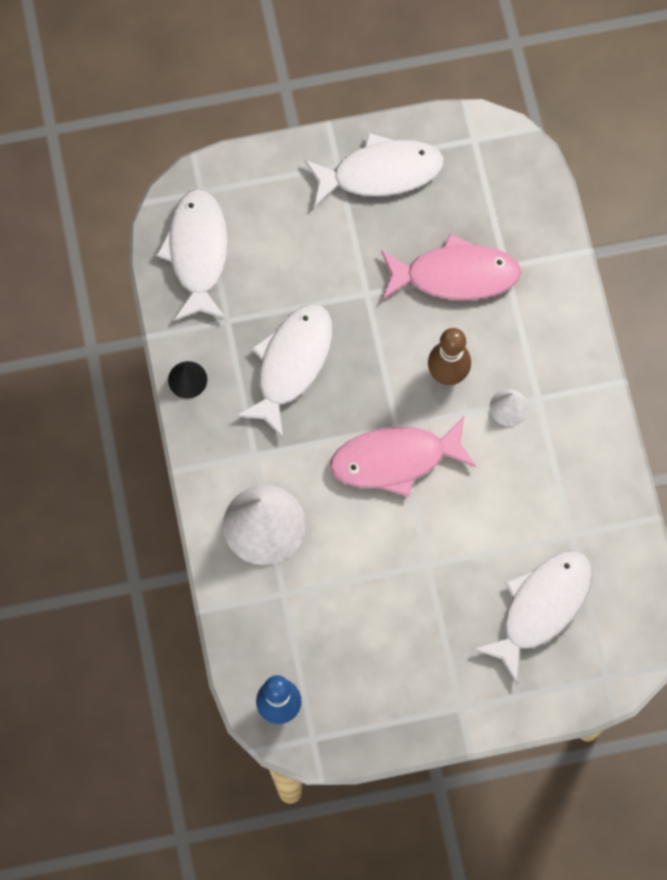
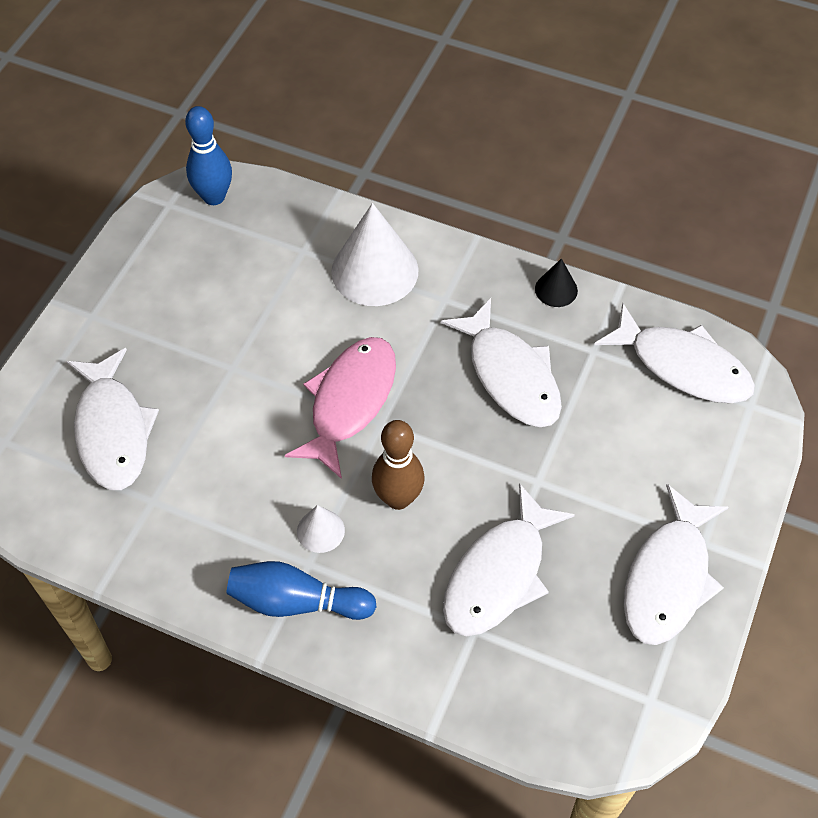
camera: 125 degrees right, 15 degrees down
pink fish [381,233,521,300] -> white fish [443,483,575,636]
none -> blue bowling pin [226,561,376,620]

